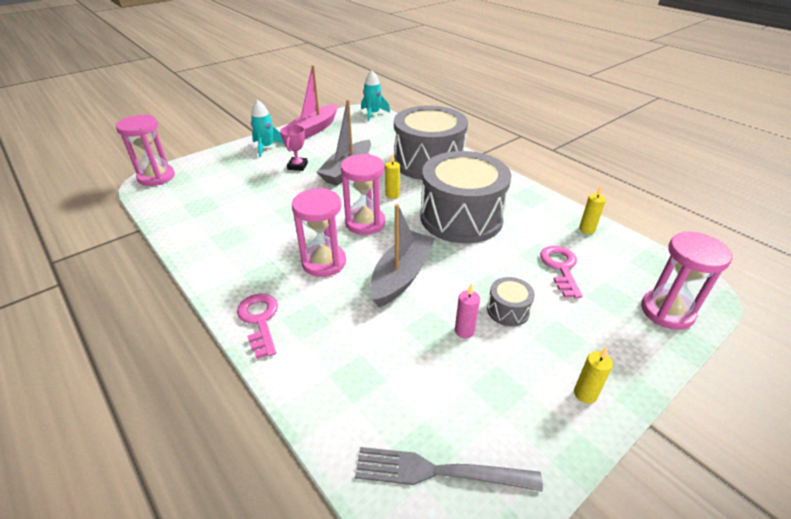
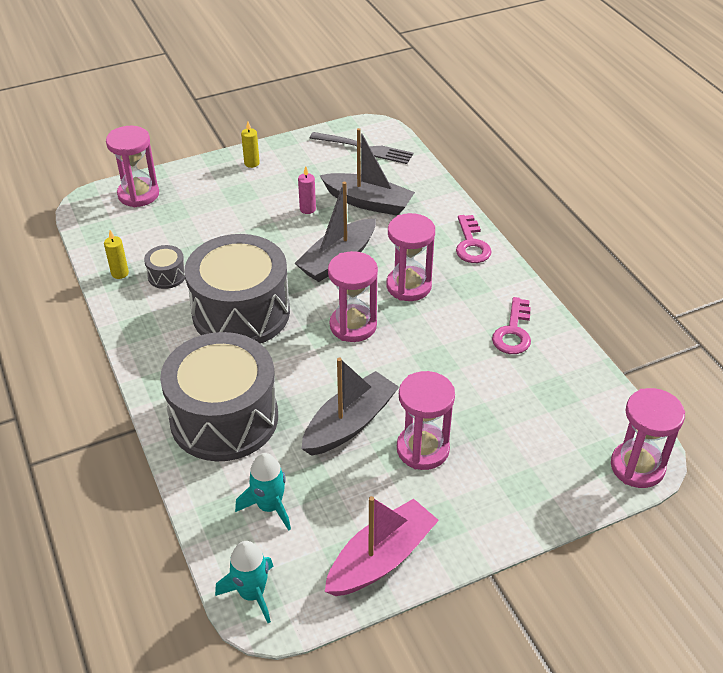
camera: 165 degrees left, 5 degrees up
turquoise rocket [251,100,284,157] -> turquoise rocket moved to [235,453,291,531]
pink trophy [280,125,308,171] -> pink hourglass [397,371,455,470]
yellow candle [385,153,400,199] -> none
grey drum [487,277,535,327] -> grey drum moved to [144,245,185,289]
pink key [540,246,582,298] -> pink key moved to [492,297,531,354]
none -> grey boat [320,128,415,216]

